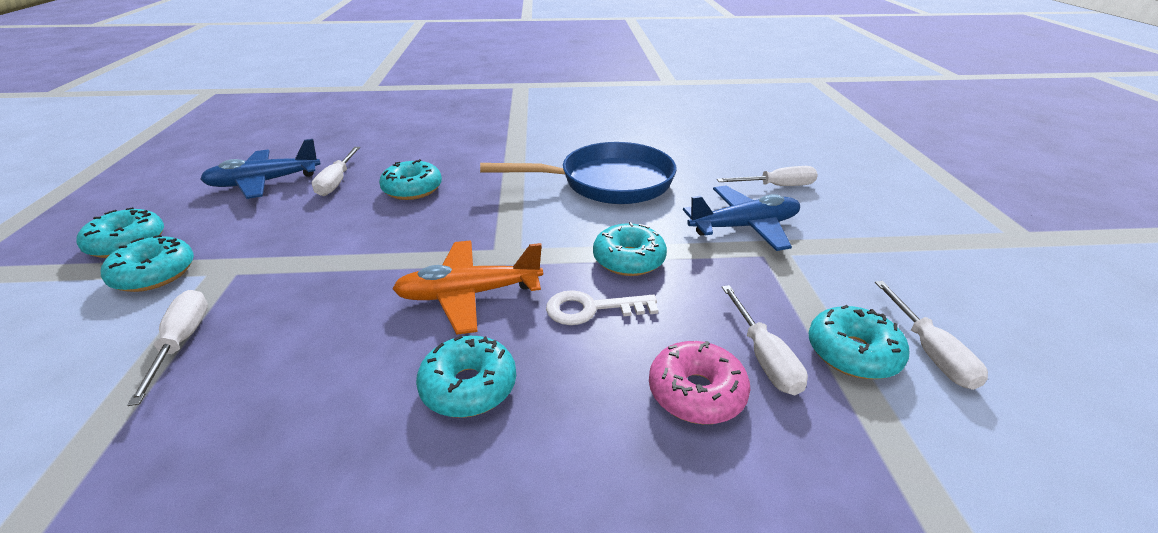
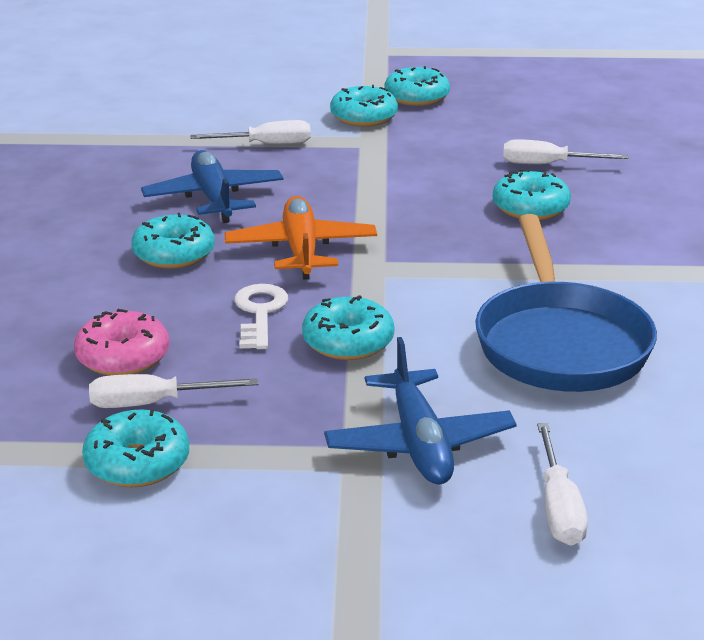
camera: 95 degrees right, 5 degrees down
blue plane [200,139,321,199] -> blue plane moved to [141,150,284,223]
white screwdriver [875,281,988,390] -> none

